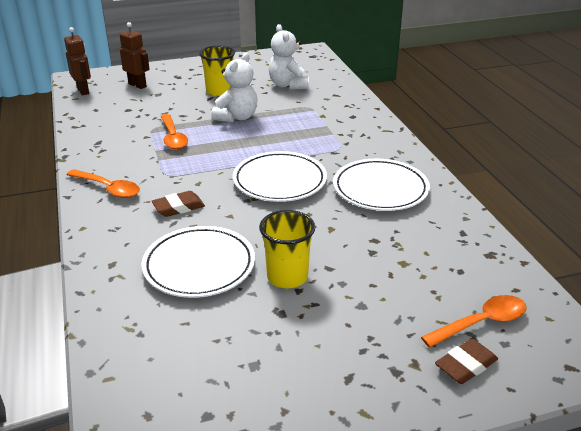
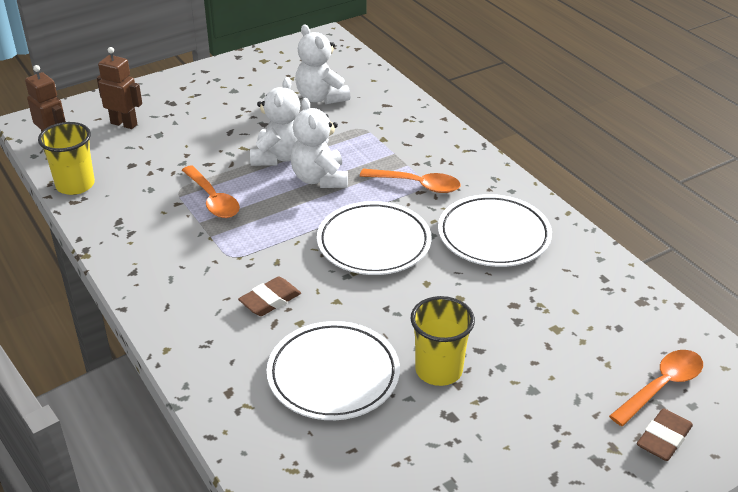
camera: 15 degrees left, 5 degrees up
orange spoon [67,169,140,198] -> orange spoon moved to [360,169,461,193]
yellow cup [199,46,235,97] -> yellow cup moved to [38,122,95,195]
none -> white teddy bear [291,98,348,188]

